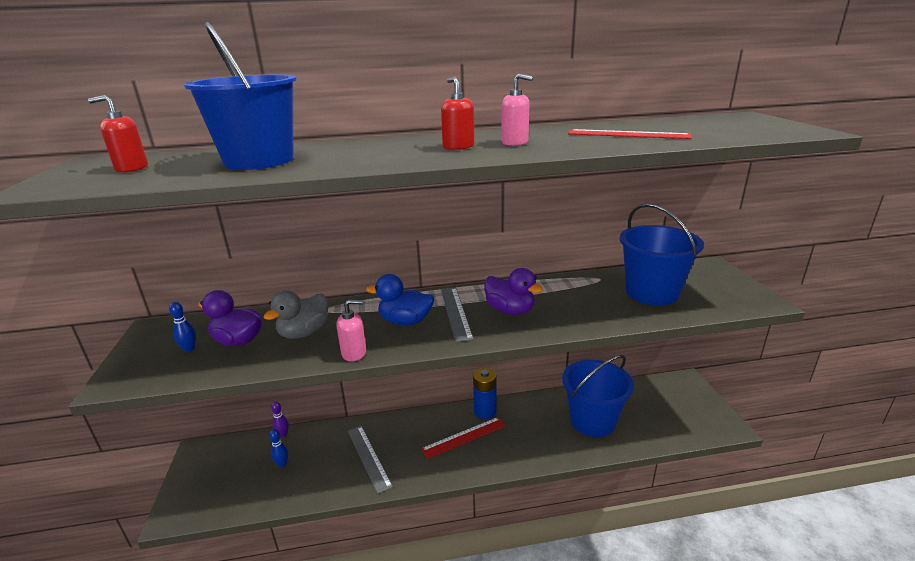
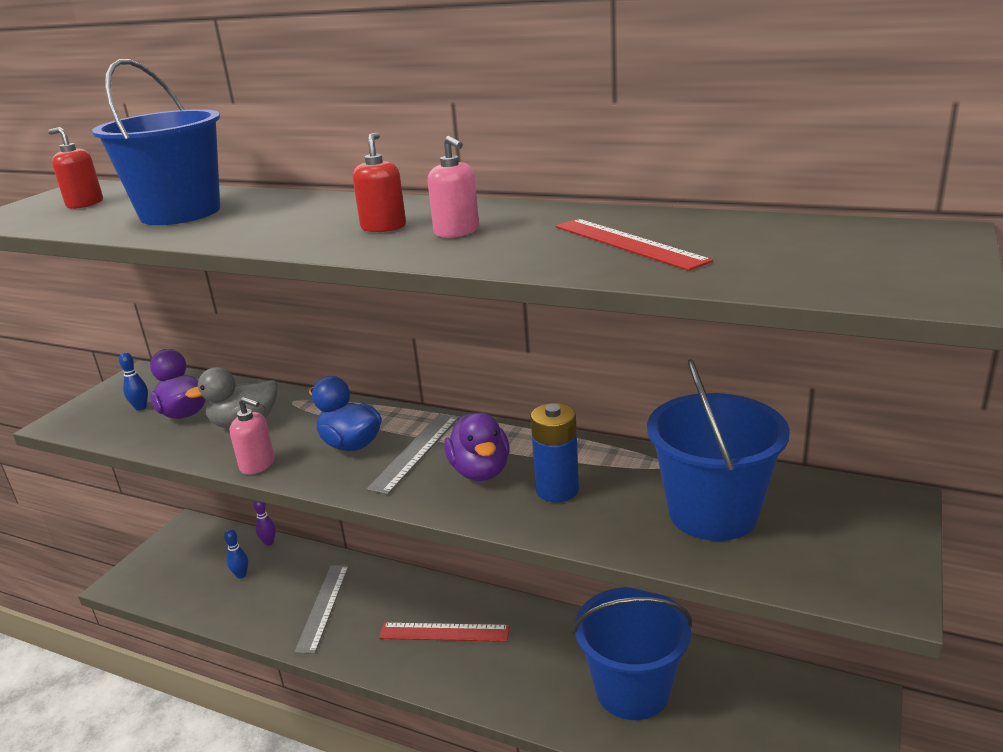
camera: 35 degrees right, 0 degrees up
blue battery [473,368,497,419] -> blue battery moved to [531,403,579,502]

